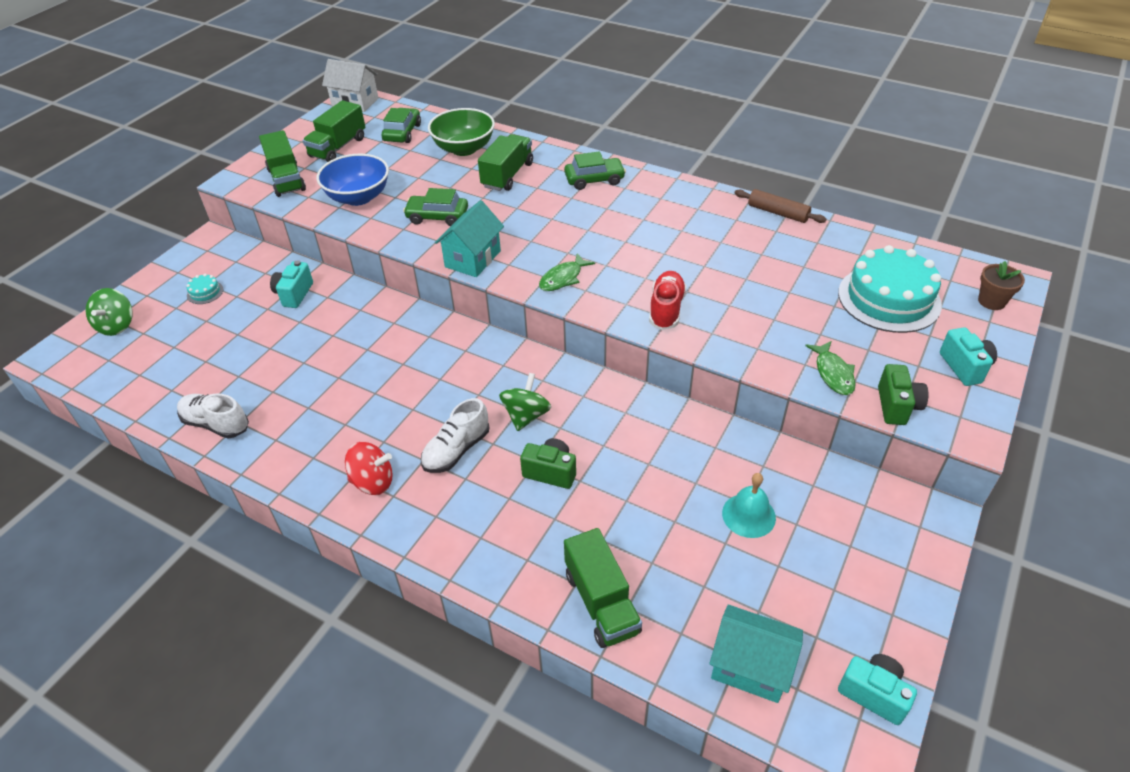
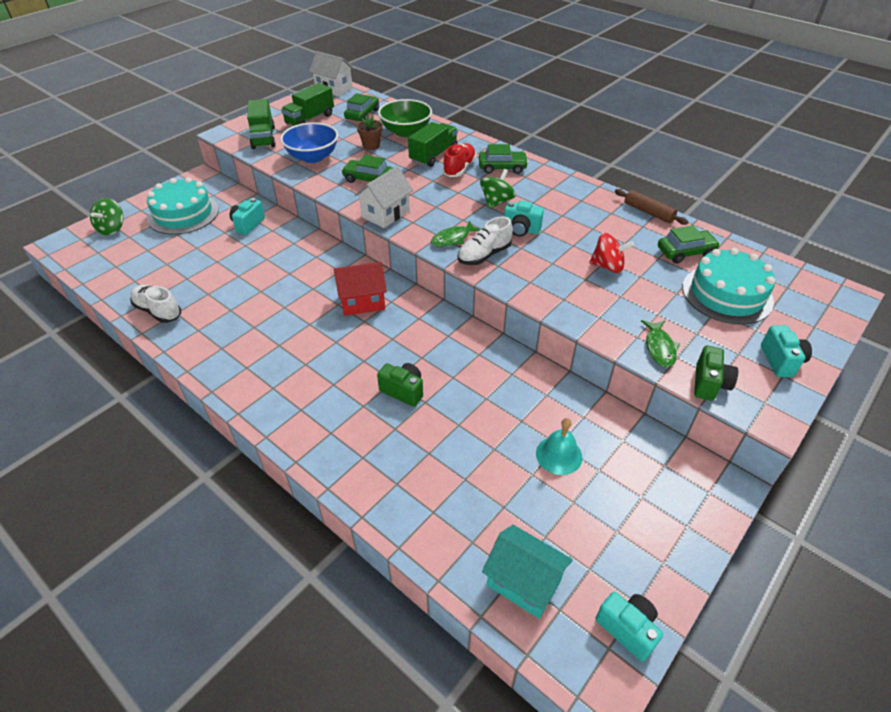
camera: 10 degrees right, 0 degrees up
turquoise cake [186,274,223,304] -> turquoise cake [147,177,219,235], size x2.49
red spinning top [345,442,393,495] -> red spinning top moved to [589,233,634,273]
white shoe [421,398,489,473] -> white shoe moved to [458,216,513,265]
turquoise house [435,200,504,277] -> white house [355,166,413,228]
green spinning top [499,373,551,431] -> green spinning top moved to [480,169,516,209]
green truck [564,528,642,648] -> none
red shoe [649,271,686,330] -> red shoe moved to [442,143,477,177]
brown flower pot [978,261,1025,310] -> brown flower pot moved to [357,116,383,150]
none -> red house [334,262,387,316]
none -> turquoise camera [504,200,544,237]
none -> green car [658,225,720,263]

